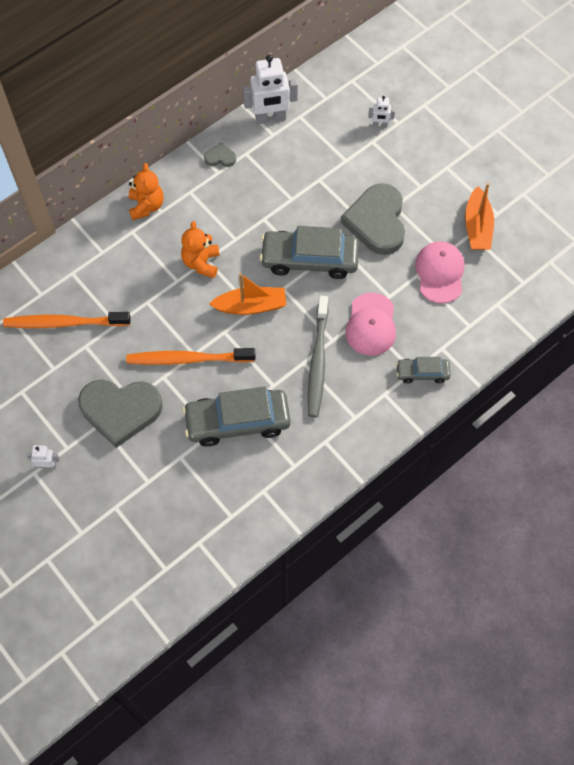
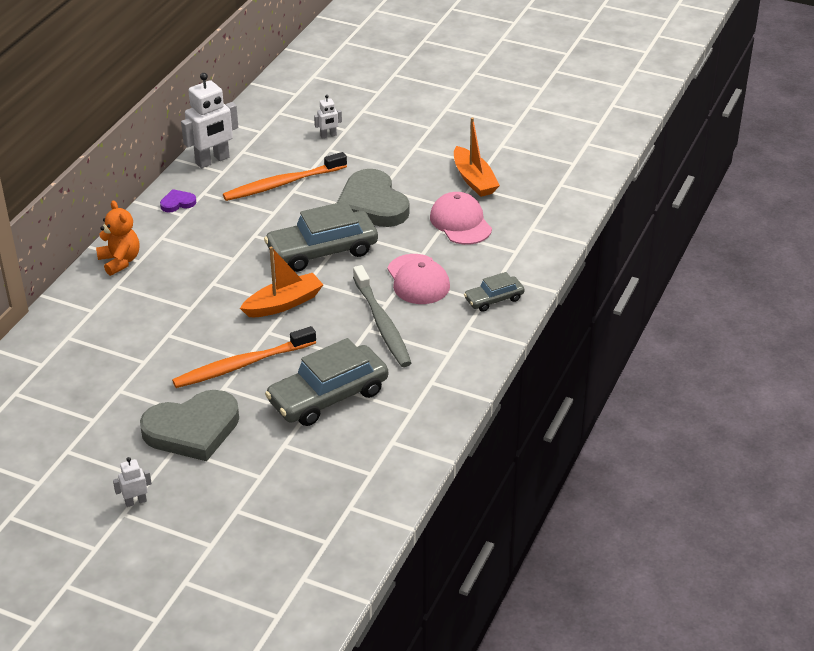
camera: 25 degrees left, 25 degrees down
orange toothbrush [3,312,131,328] -> orange toothbrush moved to [223,152,347,201]
orange teddy bear [181,221,220,278] -> none
grey heart [204,142,236,167] -> purple heart [160,189,197,212]

